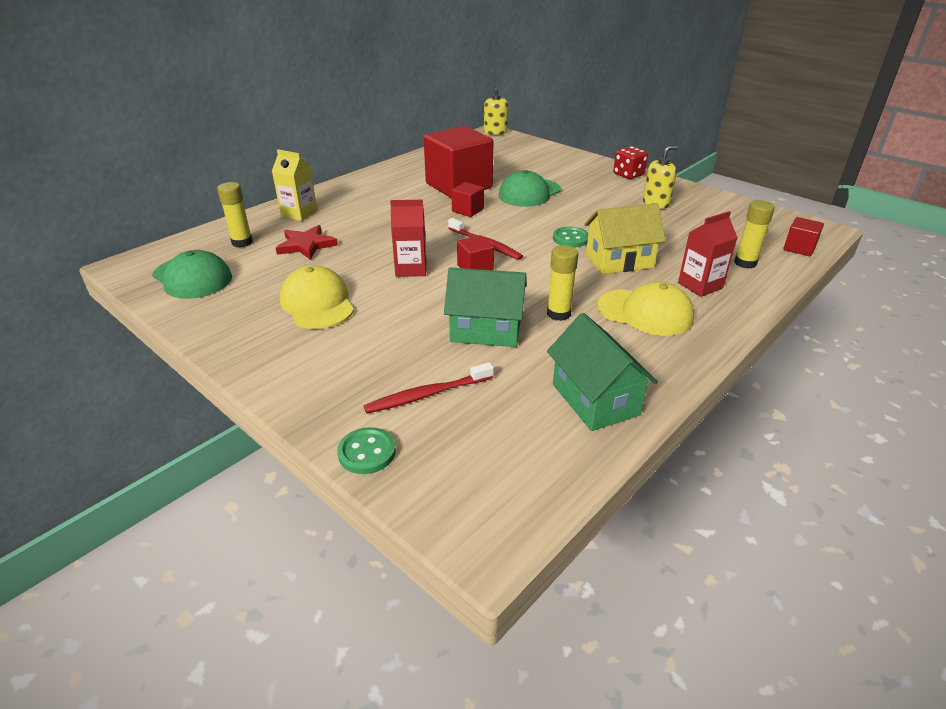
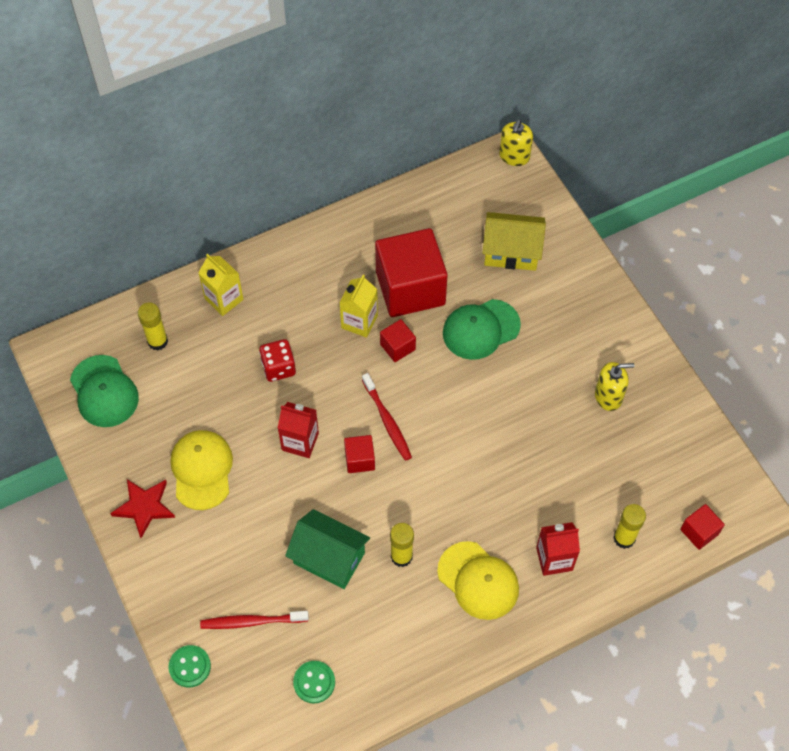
camera: 20 degrees right, 25 degrees up
red star [276,225,338,260] -> red star moved to [110,479,175,538]
green house [547,313,658,431] -> none
green button [553,227,588,248] -> green button moved to [293,661,335,704]
yellow house [584,203,666,274] -> yellow house moved to [482,212,546,271]
red dice [613,146,648,179] -> red dice moved to [259,339,296,382]
none -> yellow carton [339,274,378,338]

